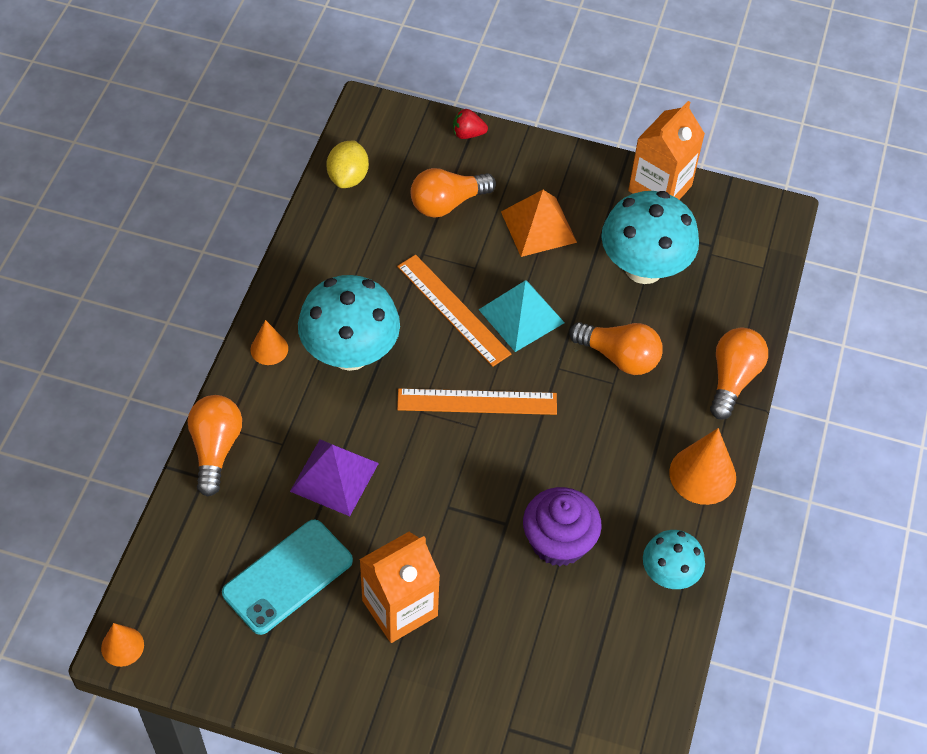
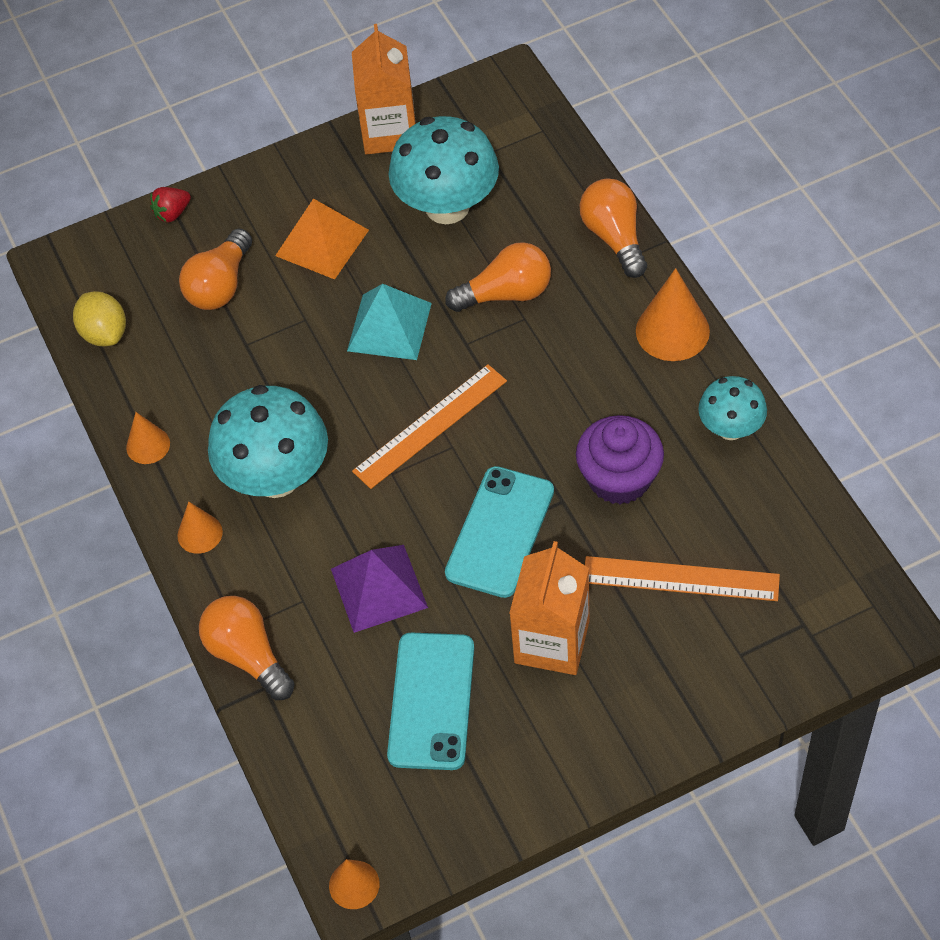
camera: 35 degrees left, 0 degrees up
orange ruler [397,255,511,367] -> orange ruler moved to [585,556,780,601]
none -> orange cone [126,412,170,464]
none -> turquoise phone [445,466,554,598]

